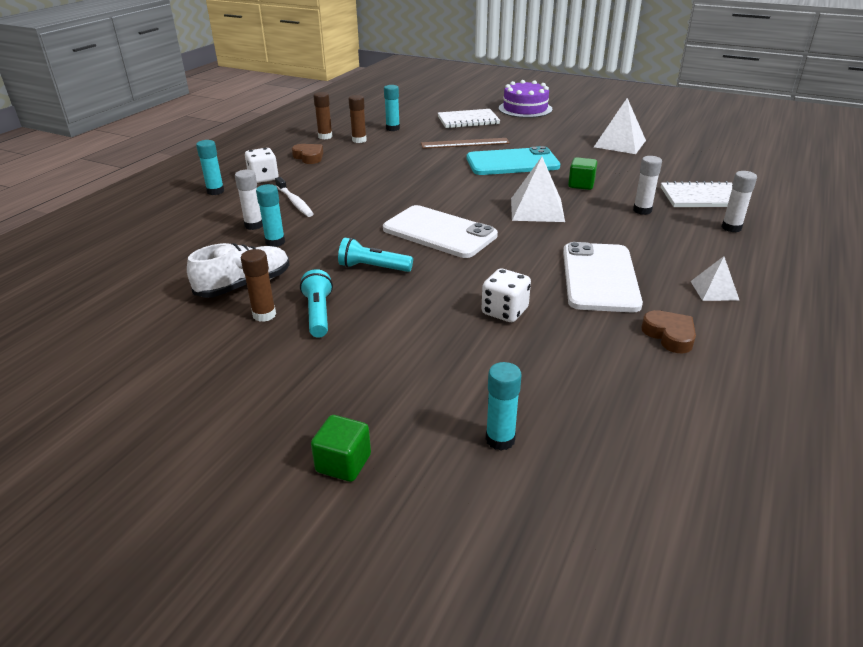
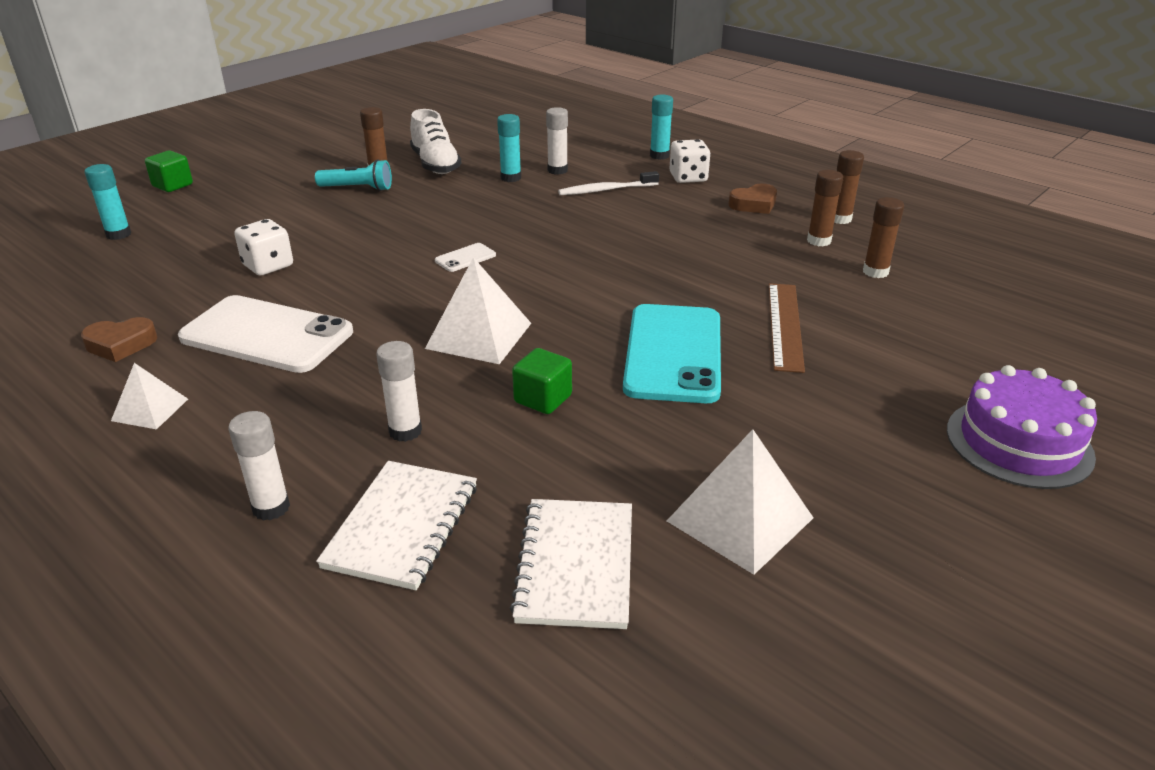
camera: 105 degrees right, 0 degrees up
turquoise flashlight [338,238,413,272] -> none
white phone [383,205,498,258] -> white phone [435,243,496,272], size x0.41
turquoise glue stick [384,85,400,131] -> brown glue stick [863,197,904,278]
white notebook [438,109,500,128] -> white notebook moved to [510,499,632,629]

